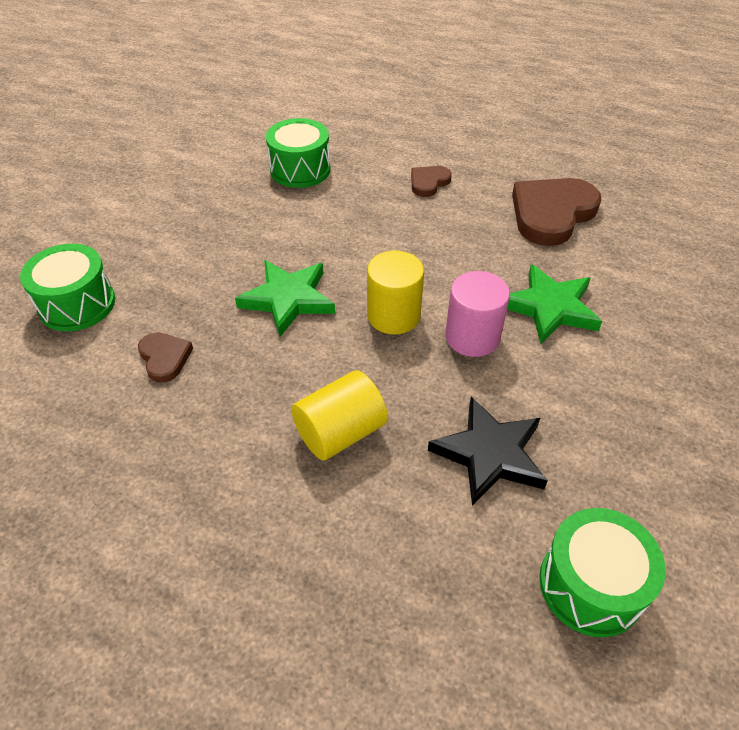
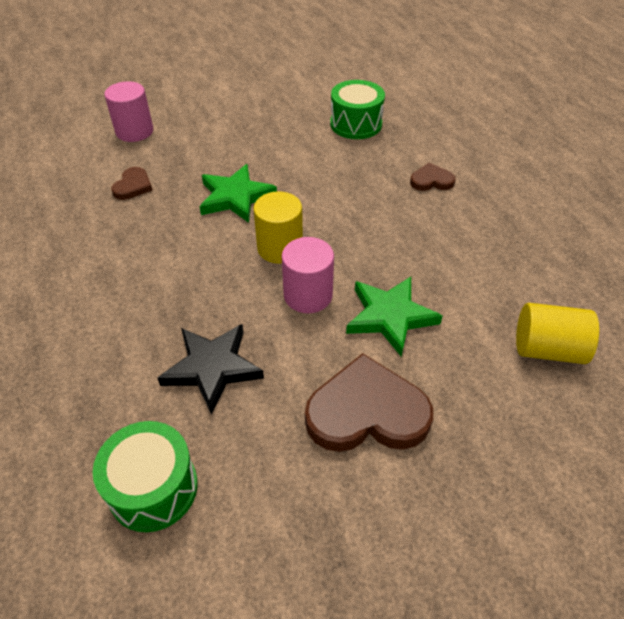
camera: 45 degrees right, 0 degrees up
green drum [20,244,115,331] -> pink cylinder [104,81,153,142]
yellow cylinder [291,370,388,460] -> yellow cylinder moved to [516,303,599,364]
brown heart [512,178,602,246] -> brown heart moved to [305,353,433,452]

